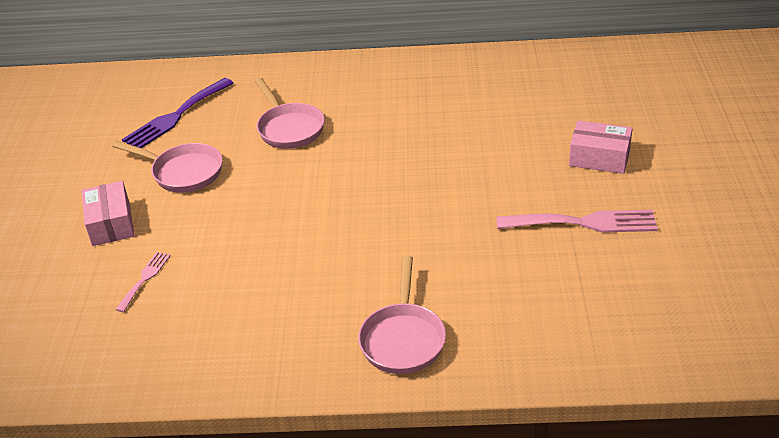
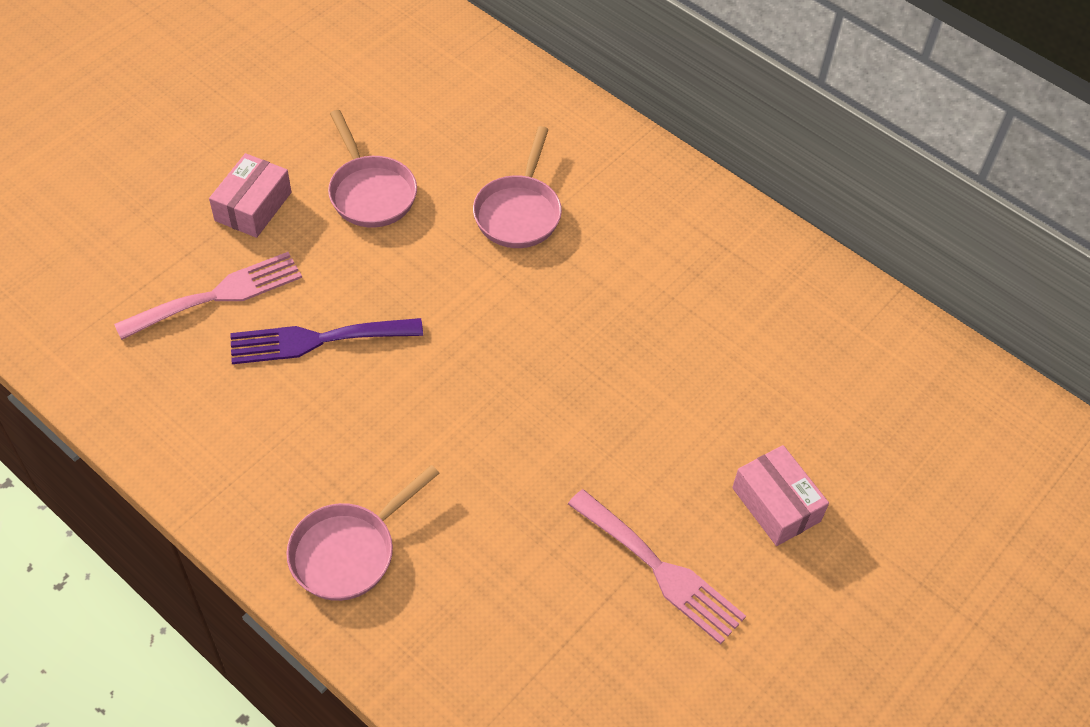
camera: 35 degrees right, 15 degrees up
pink fork [116,252,171,312] -> pink fork [114,252,302,340], size x1.88
purple fork [122,78,234,148] -> purple fork moved to [230,318,423,364]

